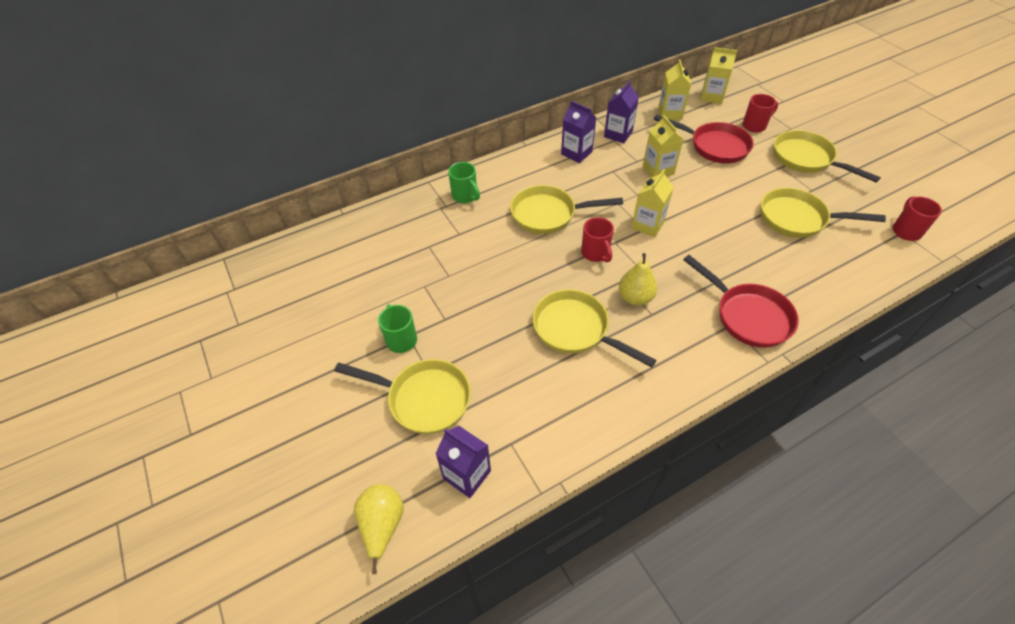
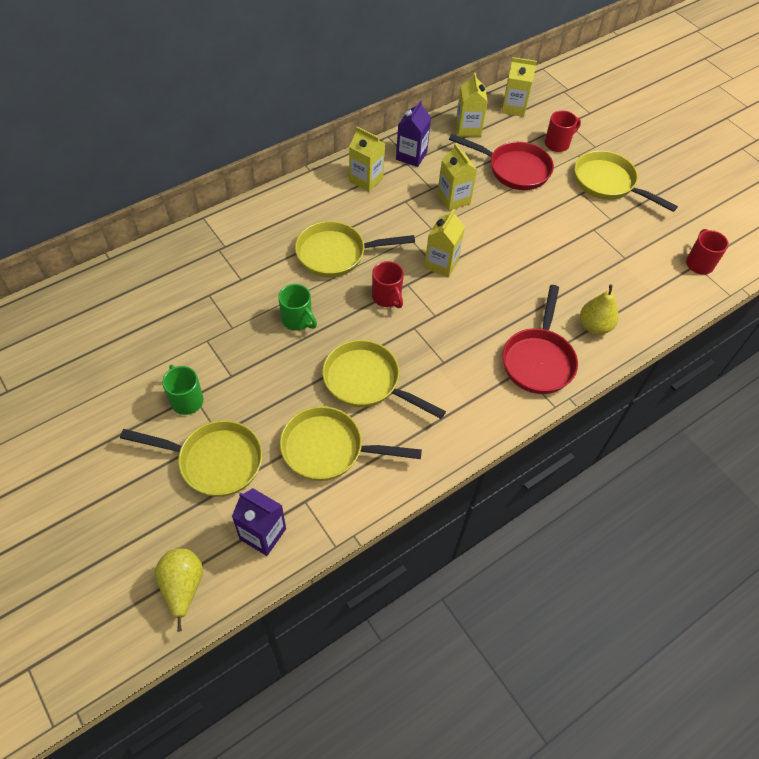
camera: 10 degrees left, 5 degrees up
green mug [448,162,480,203] -> green mug moved to [278,284,317,331]
purple carton [561,101,597,163] -> yellow carton [349,126,385,192]
yellow pear [619,253,657,305] -> yellow pear moved to [580,284,618,335]
red pan [683,255,799,348] -> red pan turned 60 degrees clockwise [502,285,578,394]
yellow pan [761,188,886,238] -> yellow pan moved to [280,406,422,481]

